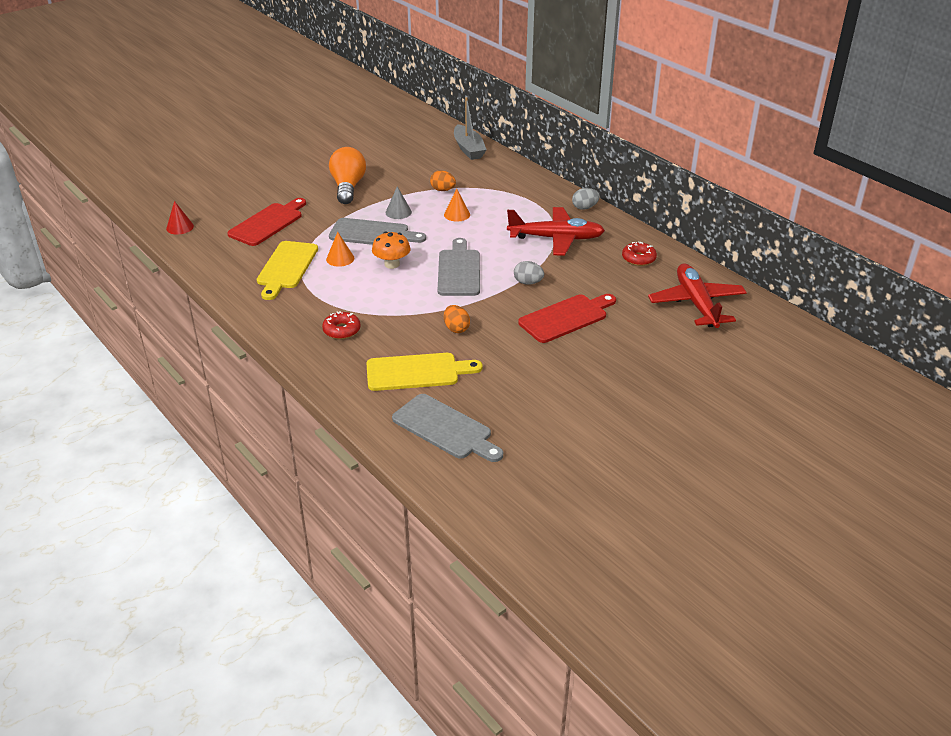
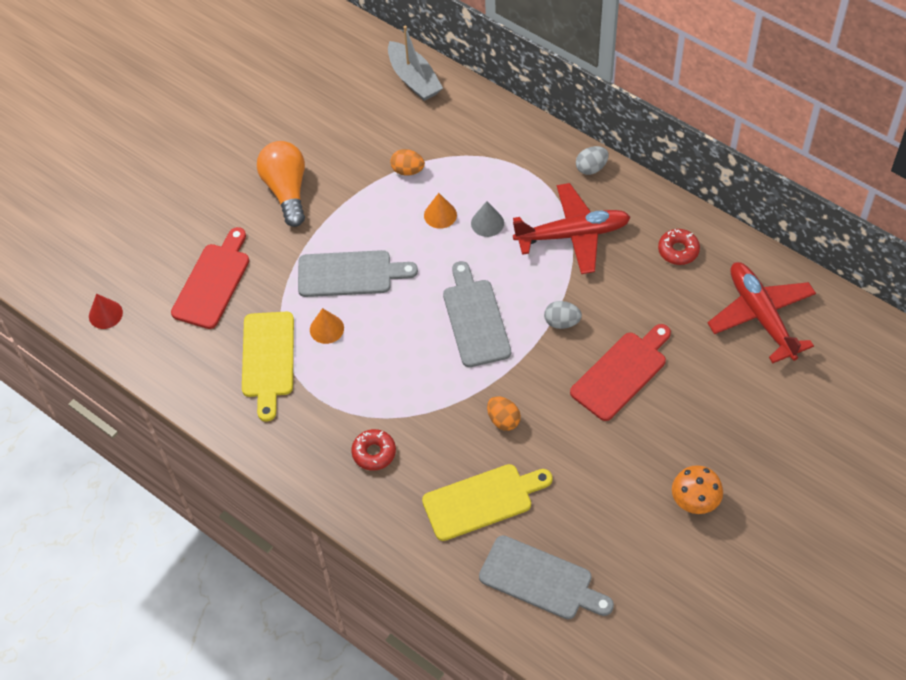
camera: 10 degrees left, 20 degrees up
orange mushroom [372,231,410,269] -> orange mushroom moved to [672,465,723,514]
grey cone [386,186,412,219] -> grey cone moved to [471,201,504,237]

